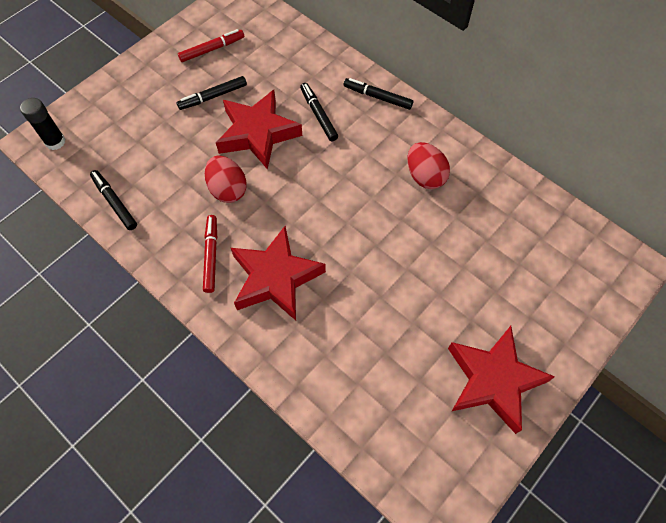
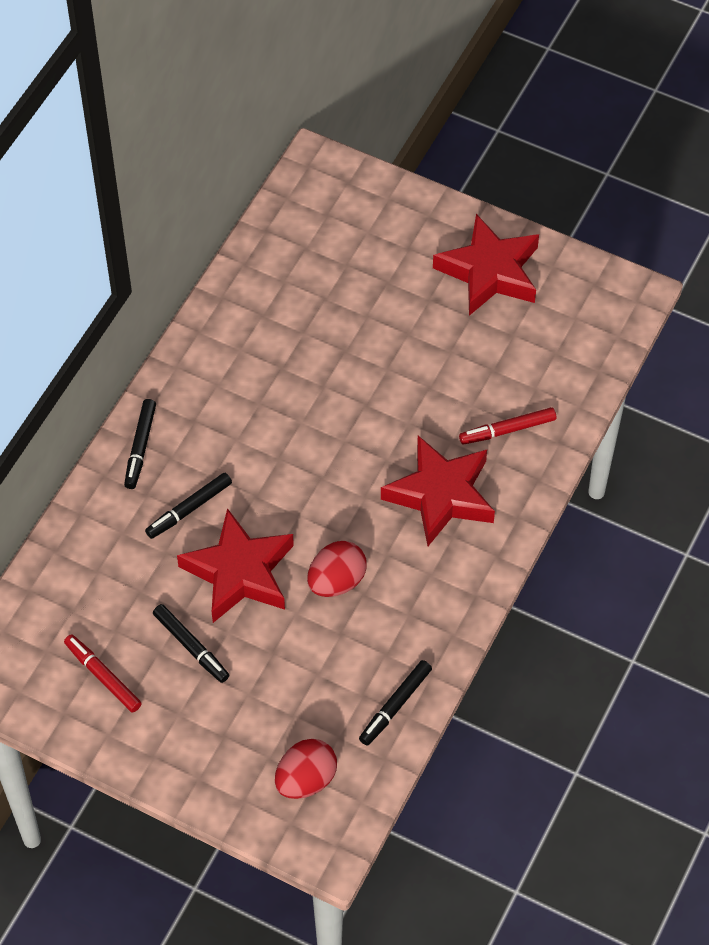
camera: 105 degrees left, 5 degrees down
black glue stick [20,98,66,150] -> none
red marker [203,215,217,293] -> red marker moved to [459,407,556,444]
red egg [407,142,450,189] -> red egg moved to [275,739,337,799]

